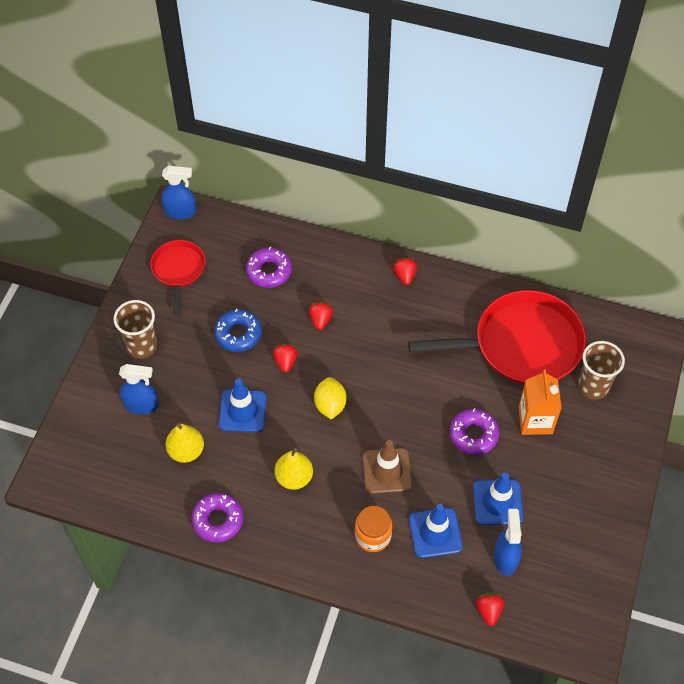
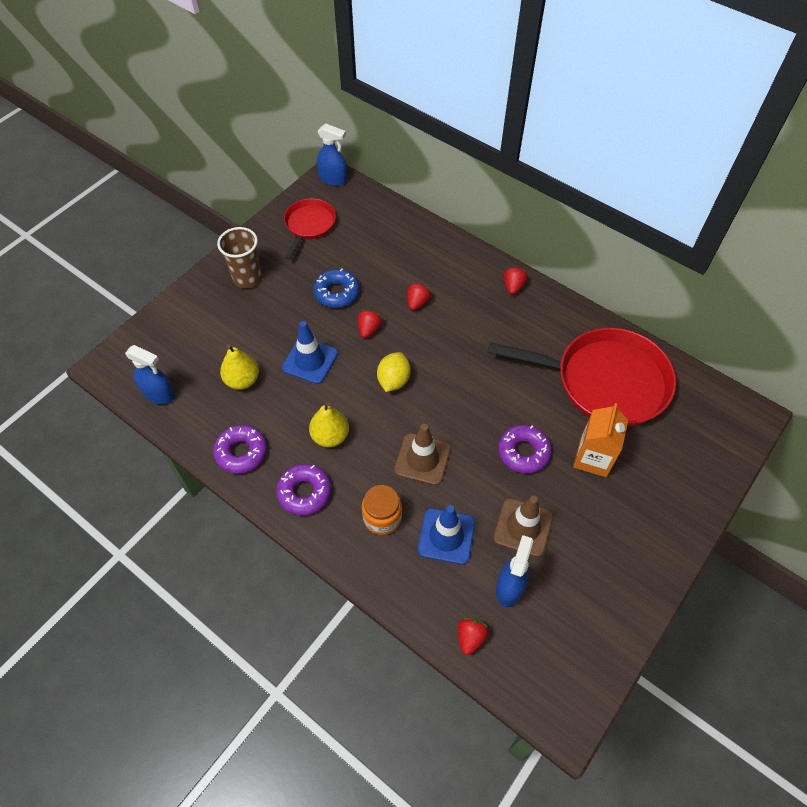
camera: 20 degrees right, 0 degrees up
blue spray bottle [119,364,159,415] -> blue spray bottle moved to [125,345,175,404]
purple donut [246,247,292,288] -> purple donut moved to [276,464,331,515]
blue traffic cone [473,472,523,525] -> brown traffic cone [493,496,553,557]
brown cup [578,341,625,400] -> none

